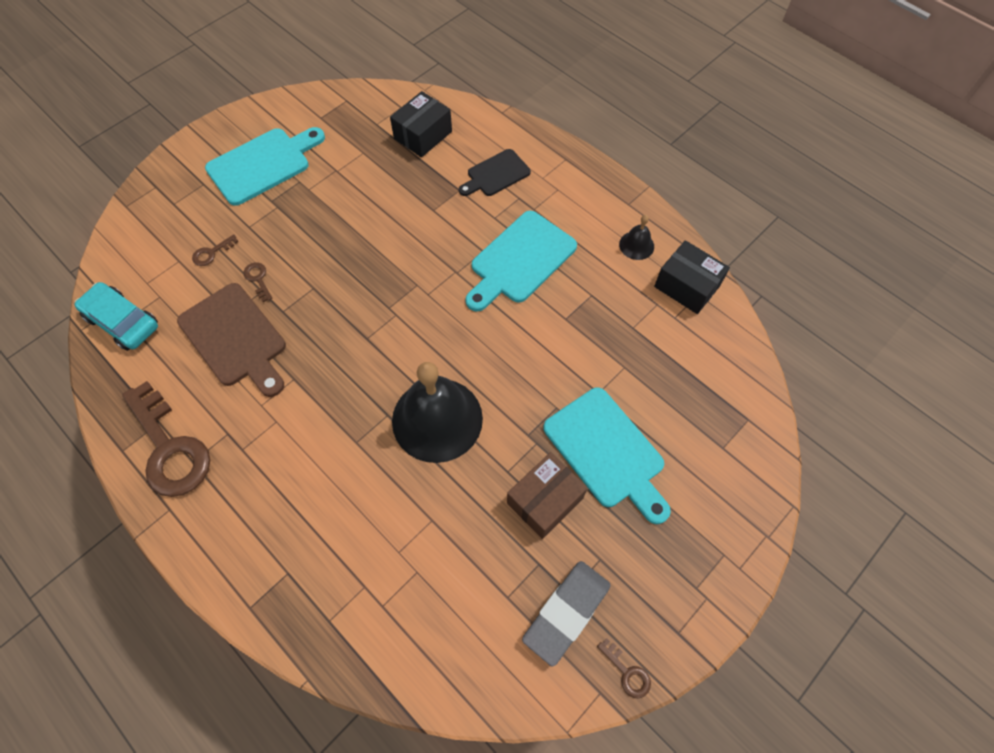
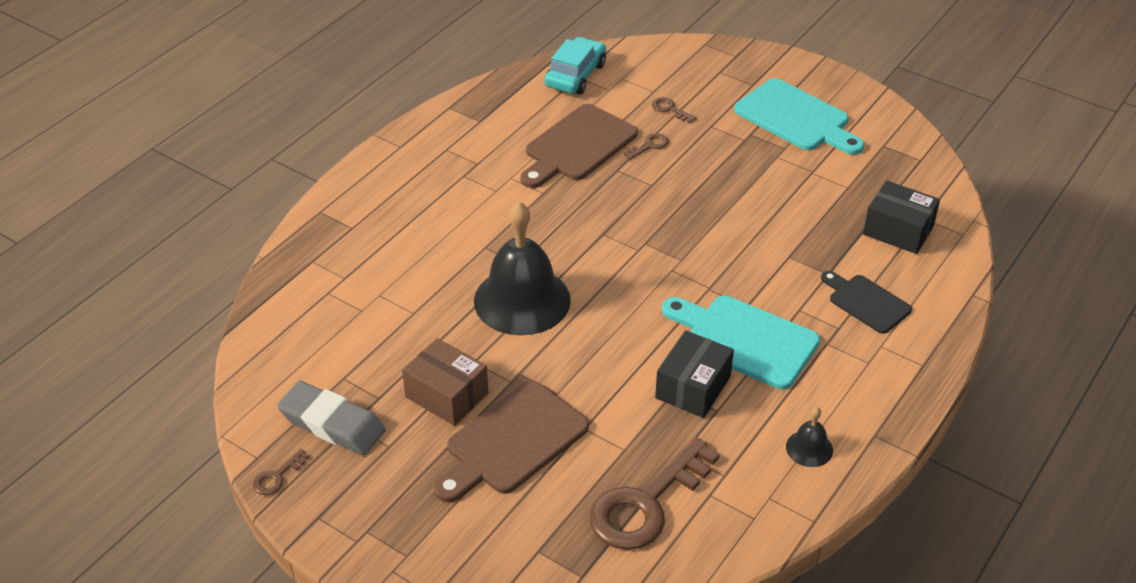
camera: 80 degrees right, 20 degrees down
brown key [122,381,210,497] -> brown key moved to [590,437,720,550]
turquoise cutting board [543,387,671,524] -> brown cutting board [434,381,589,503]
black box [654,240,730,314] -> black box moved to [655,330,734,418]

